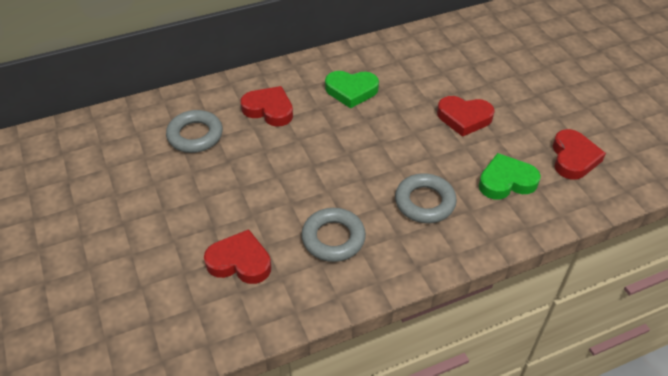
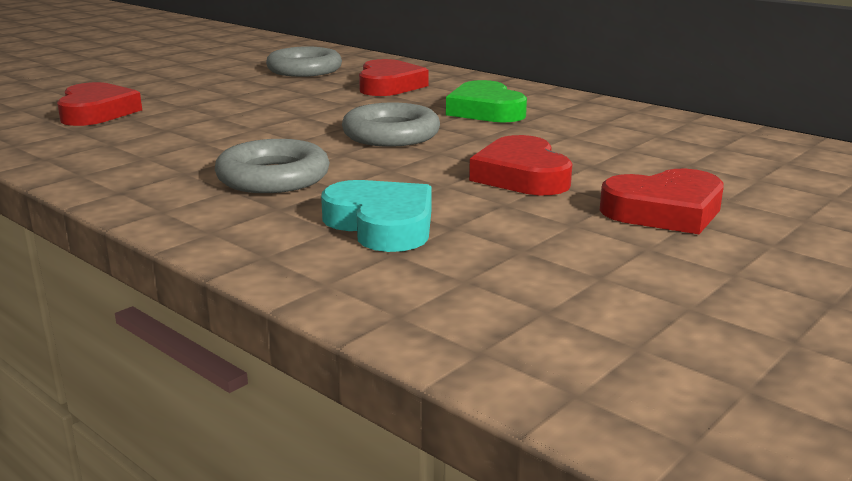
camera: 65 degrees right, 25 degrees down
grey ring [301,208,366,262] -> grey ring moved to [342,102,440,147]
green heart [479,153,541,200] -> turquoise heart [321,180,432,252]
red heart [553,129,606,180] -> red heart moved to [600,169,724,234]

